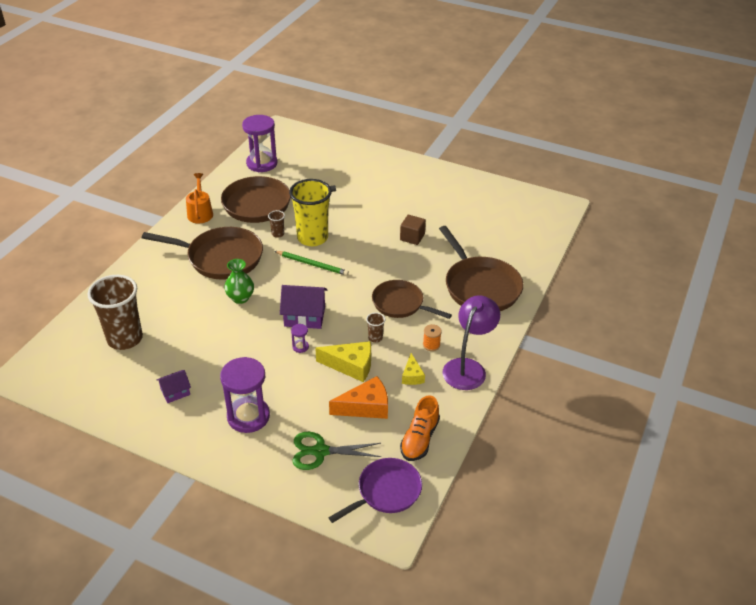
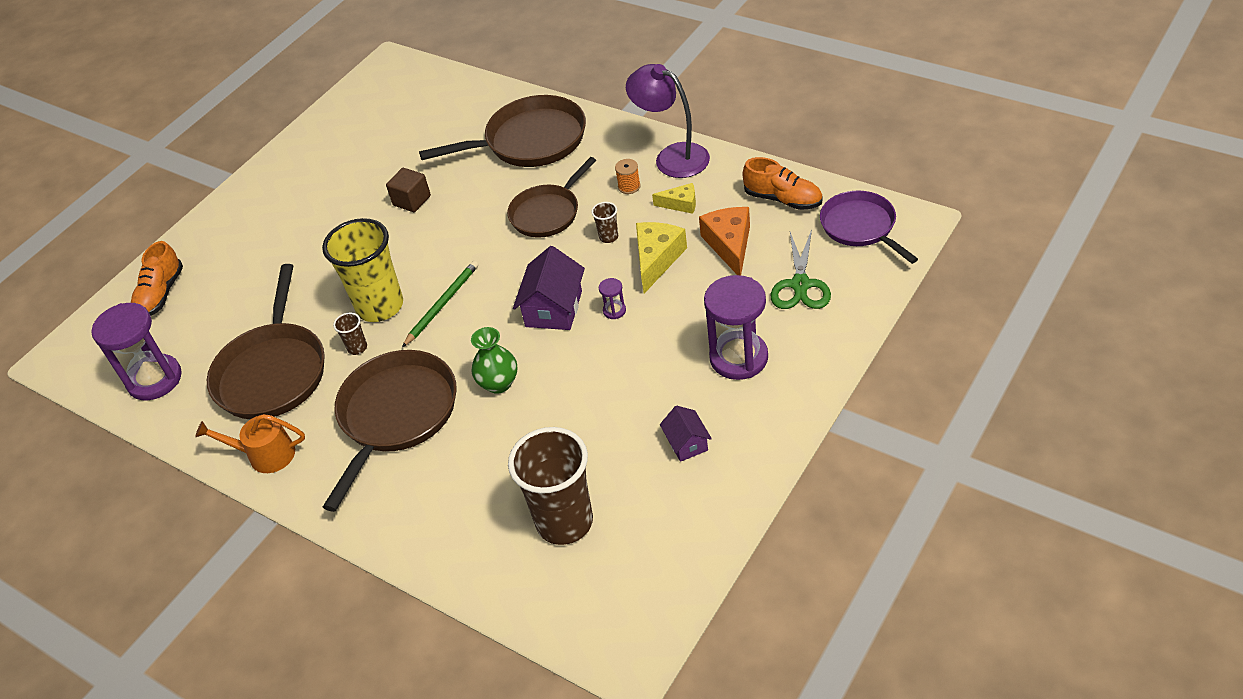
camera: 75 degrees left, 5 degrees up
none -> orange shoe [131,241,183,316]

